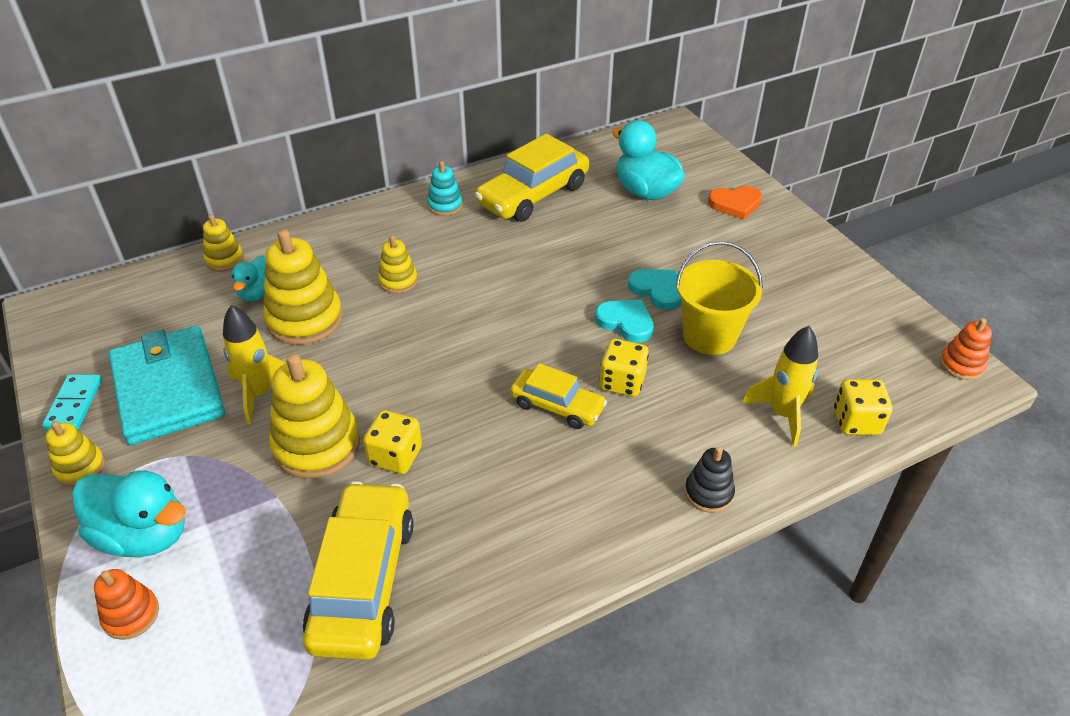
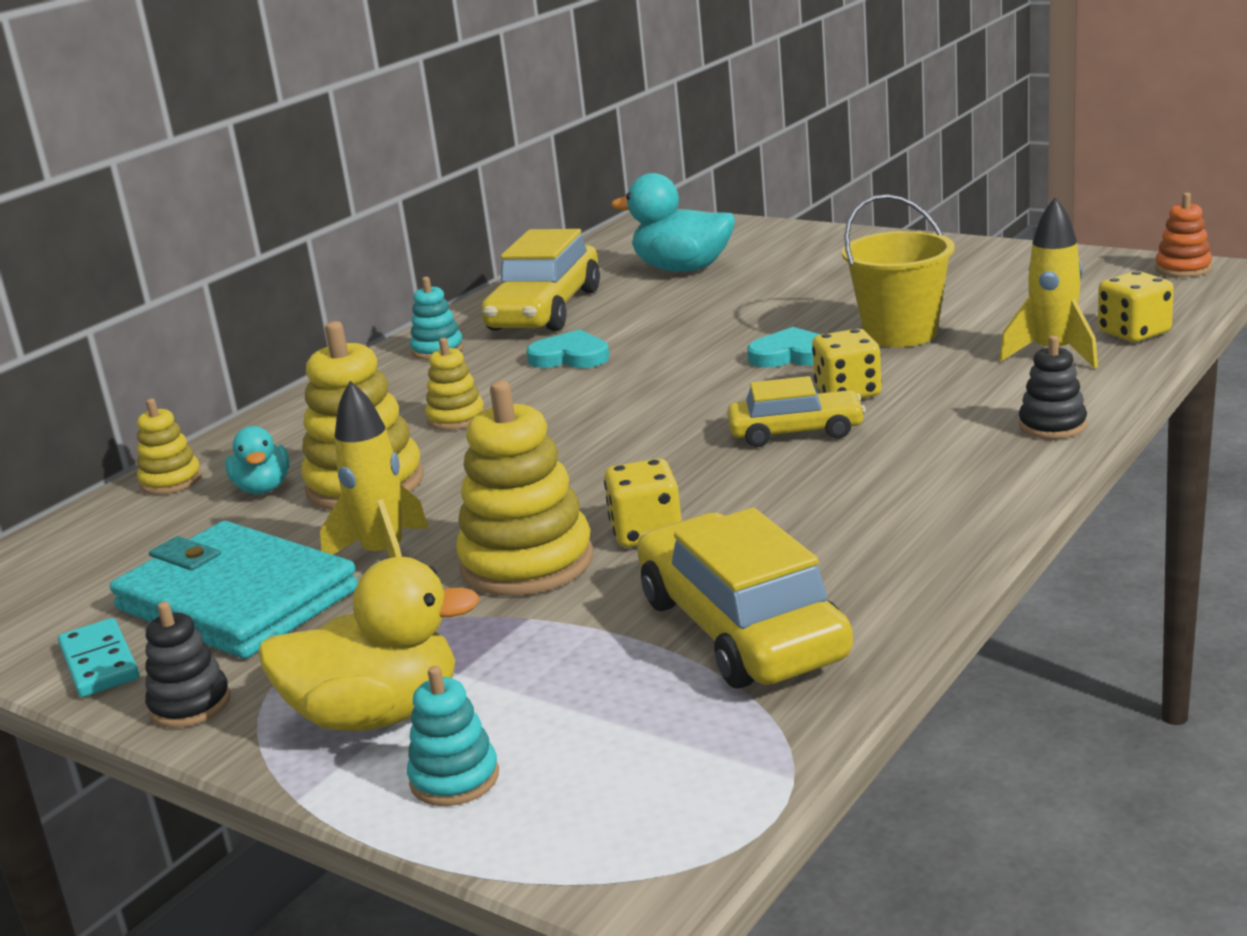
camera: 25 degrees left, 20 degrees down
yellow stacking toy [46,421,105,486] -> black stacking toy [145,602,231,728]
turquoise duck [72,470,186,558] -> yellow duck [258,557,480,731]
orange stacking toy [94,569,159,640] -> turquoise stacking toy [407,666,499,806]
turquoise heart [628,269,681,310] -> turquoise heart moved to [526,330,610,368]
orange heart [708,186,762,220] -> none

